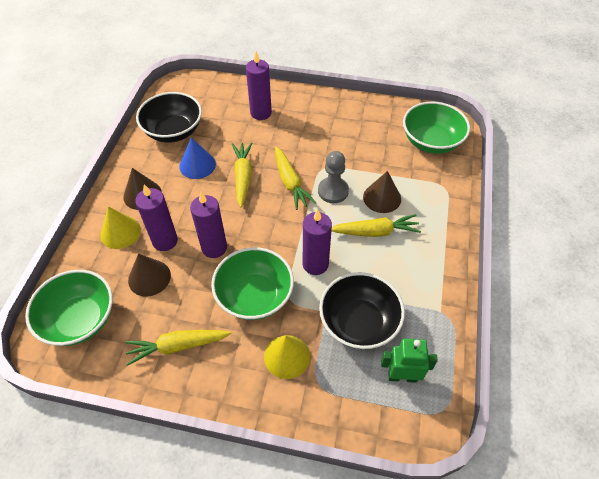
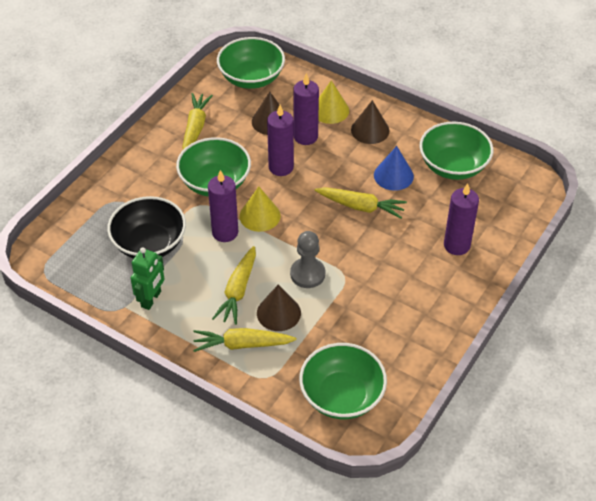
camera: 110 degrees right, 5 degrees down
black bowl [136,92,202,143] -> green bowl [419,122,493,180]
yellow cone [264,335,310,379] -> yellow cone moved to [239,186,281,232]
yellow carrot [275,147,316,210] -> yellow carrot moved to [193,328,297,352]
green robot [381,338,438,383] -> green robot moved to [131,247,164,310]

